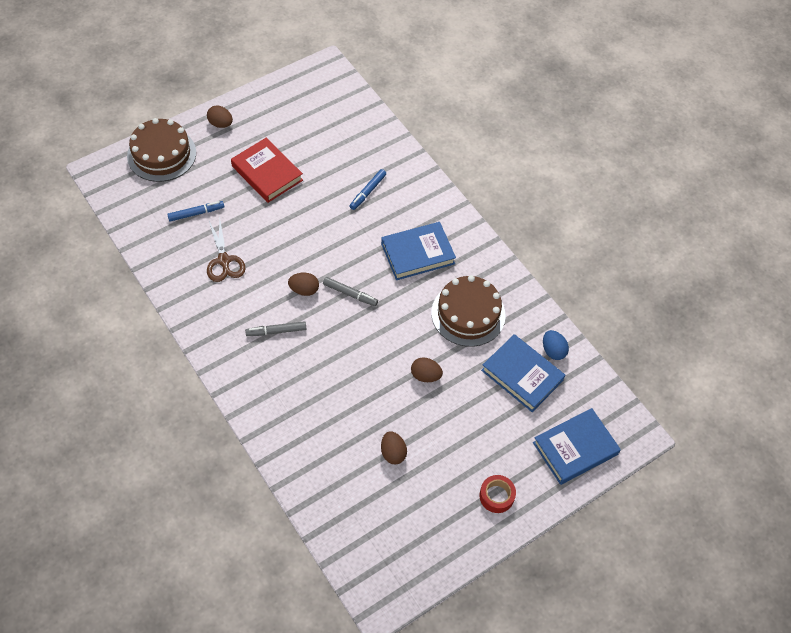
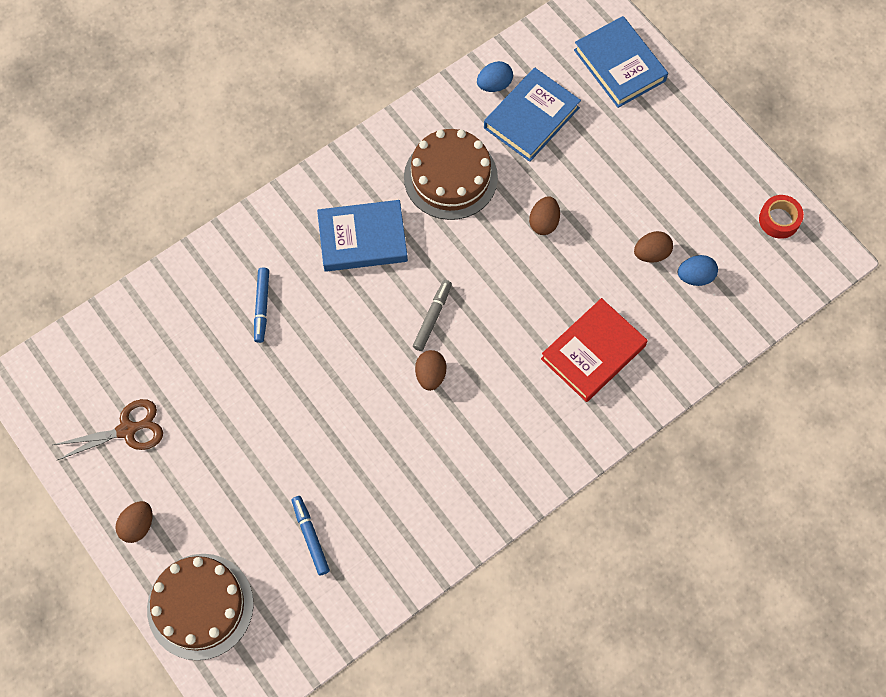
camera: 90 degrees left, 10 degrees up
brown scissors [207,219,246,282] -> brown scissors moved to [53,399,163,461]
red book [231,138,303,203] -> red book moved to [541,298,648,402]
grey marker [245,321,306,336] -> none
blue marker [350,169,386,210] -> blue marker turned 60 degrees clockwise [254,268,269,343]
blue book [381,222,456,280] -> blue book turned 75 degrees counterclockwise [317,200,408,272]
red tape [479,475,516,513] -> red tape moved to [759,195,804,239]
none -> blue egg [678,255,718,286]

